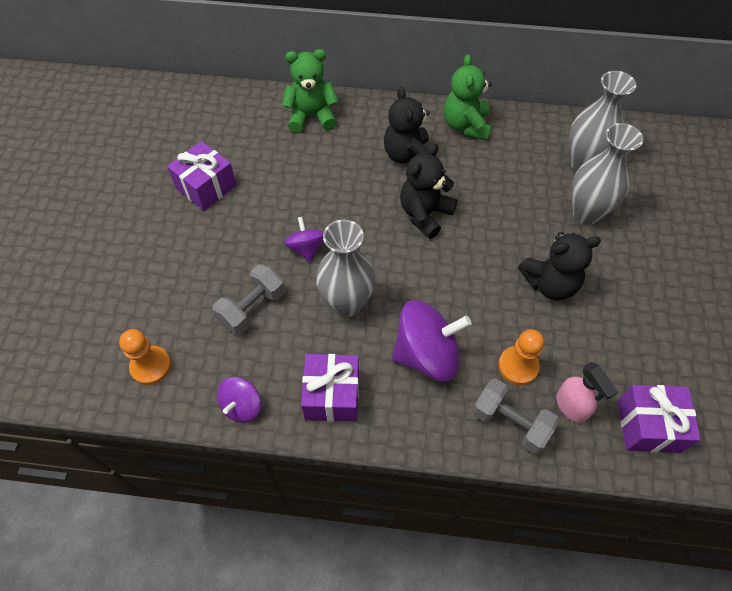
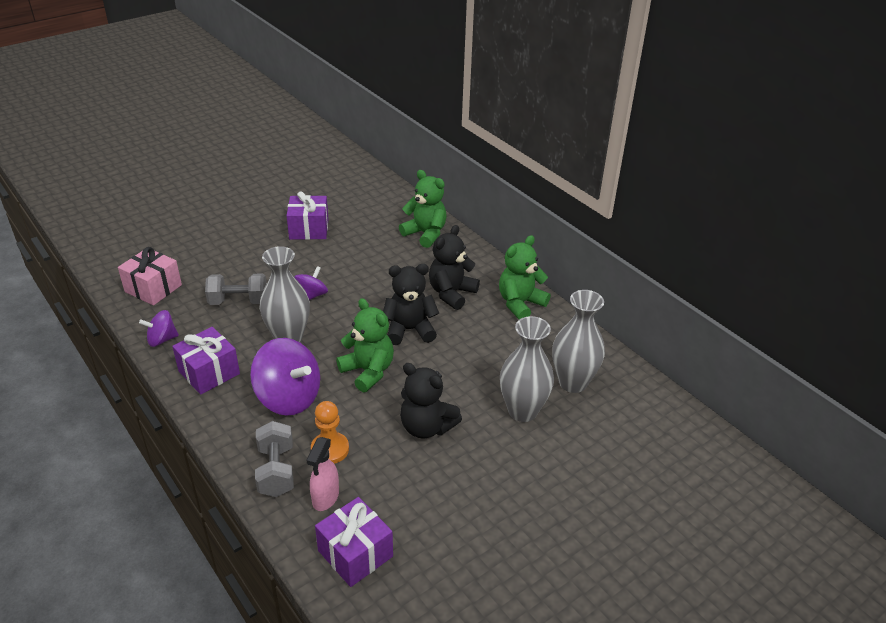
camera: 45 degrees right, 20 degrees down
orange pawn [119,329,171,385] -> pink gift [118,247,182,305]
none -> green teddy bear [336,298,394,392]

